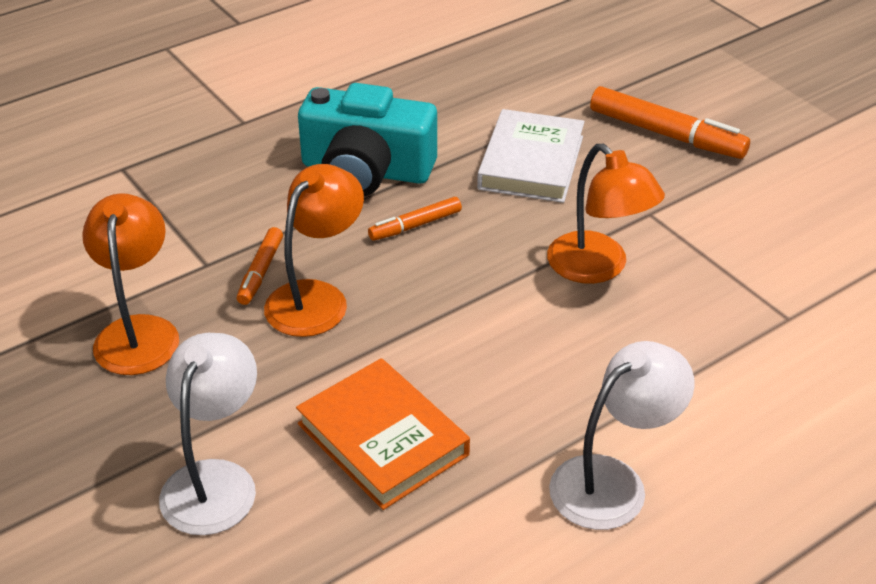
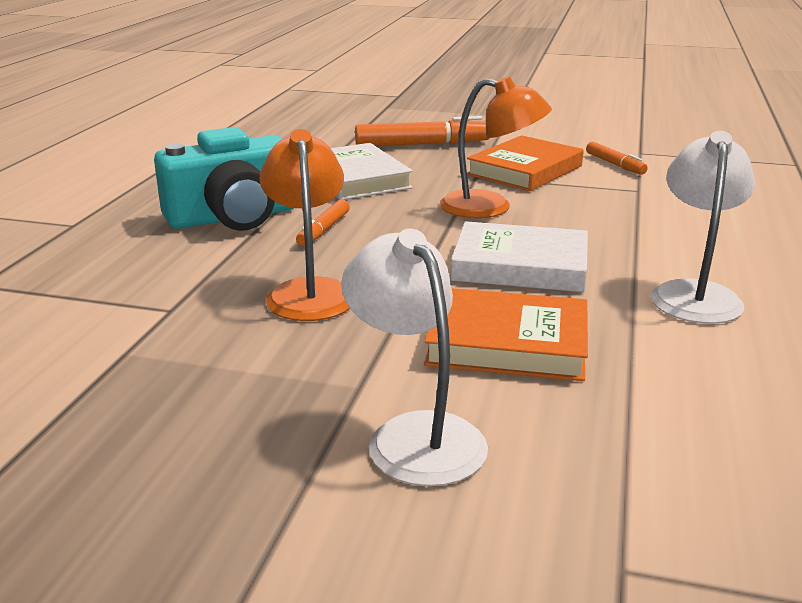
camera: 40 degrees left, 15 degrees down
orange lamp [82,193,179,375] -> none
orange marker [237,227,283,305] -> orange marker moved to [586,142,648,175]
none -> white book [451,221,588,292]
none -> orange book [467,135,584,191]

